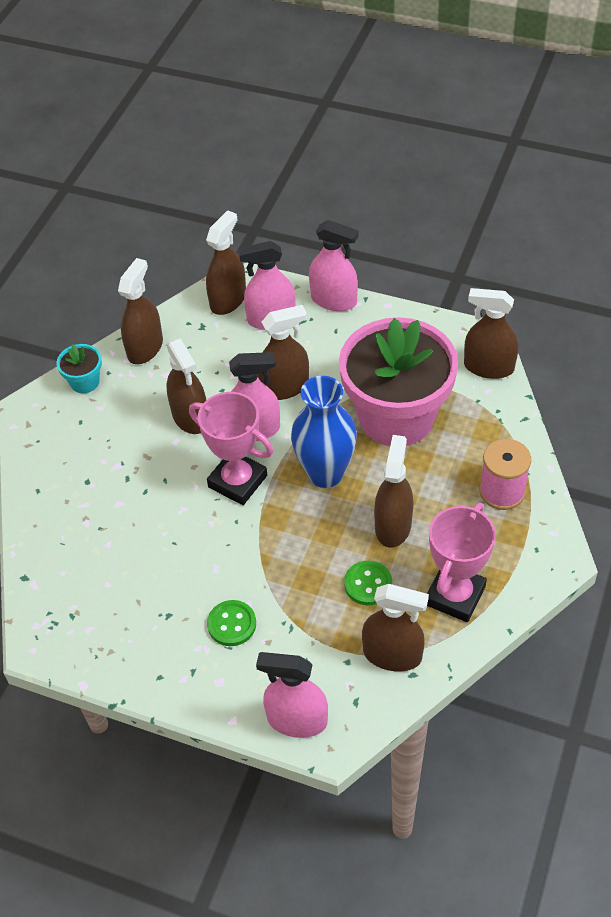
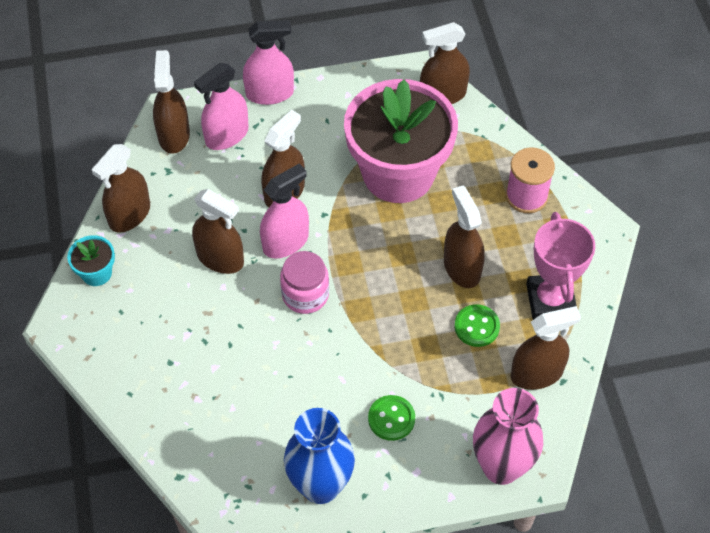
camera: 35 degrees left, 5 degrees up
brown spray bottle [118,258,163,364] -> brown spray bottle turned 135 degrees counterclockwise [92,144,150,233]
pink trophy [189,392,273,505] -> pink jar [280,251,329,314]
pink spray bottle [256,652,328,738] -> pink vase [473,388,543,485]
blue vase [291,376,357,488] -> blue vase moved to [284,408,355,504]

